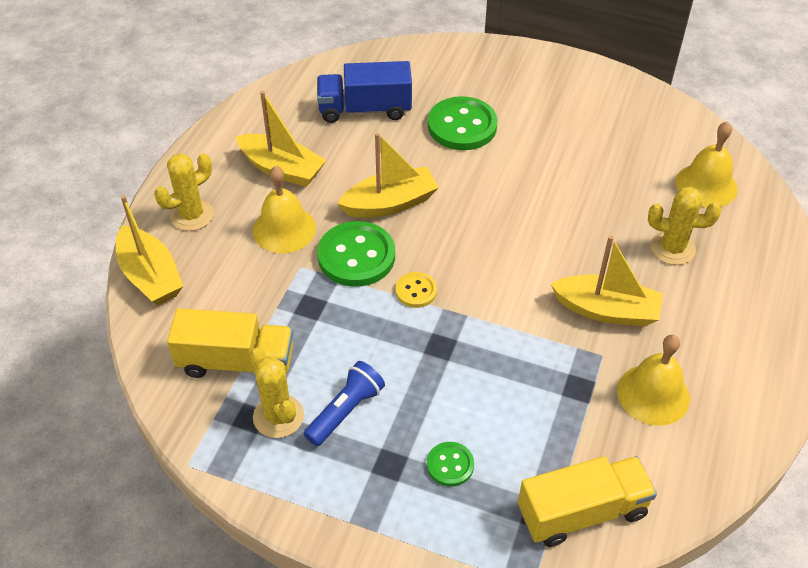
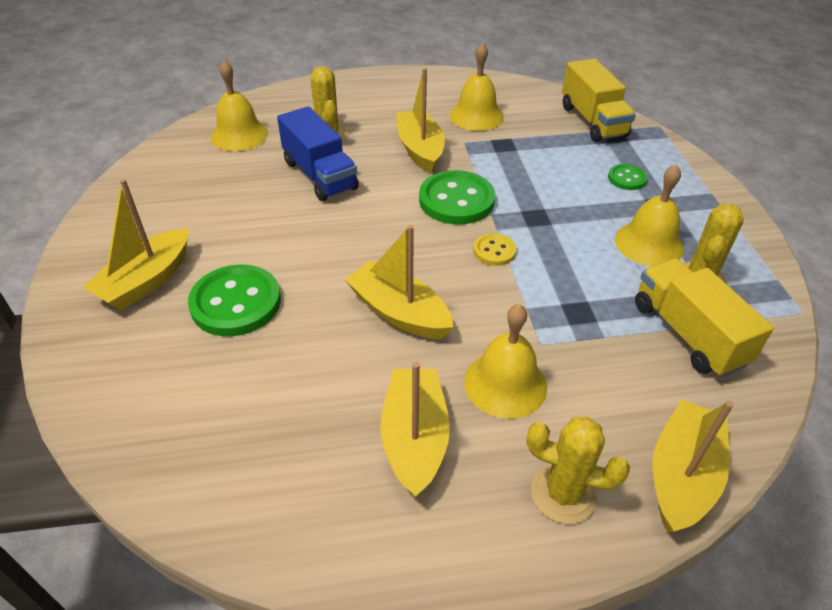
camera: 120 degrees left, 5 degrees down
blue flashlight [304,361,385,446] -> yellow bell [615,164,684,266]
blue truck [317,61,412,123] -> blue truck moved to [277,106,359,201]
green button [317,221,395,287] -> green button moved to [419,170,495,224]
yellow truck [518,456,657,547] -> yellow truck turned 150 degrees counterclockwise [562,59,636,142]
none -> yellow boat [82,179,188,310]

